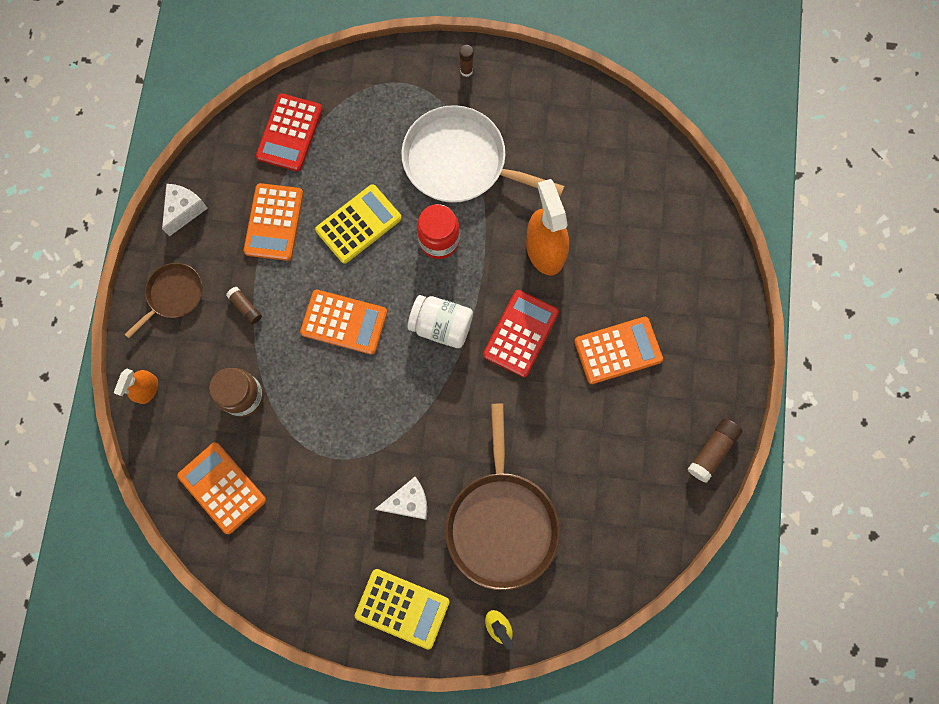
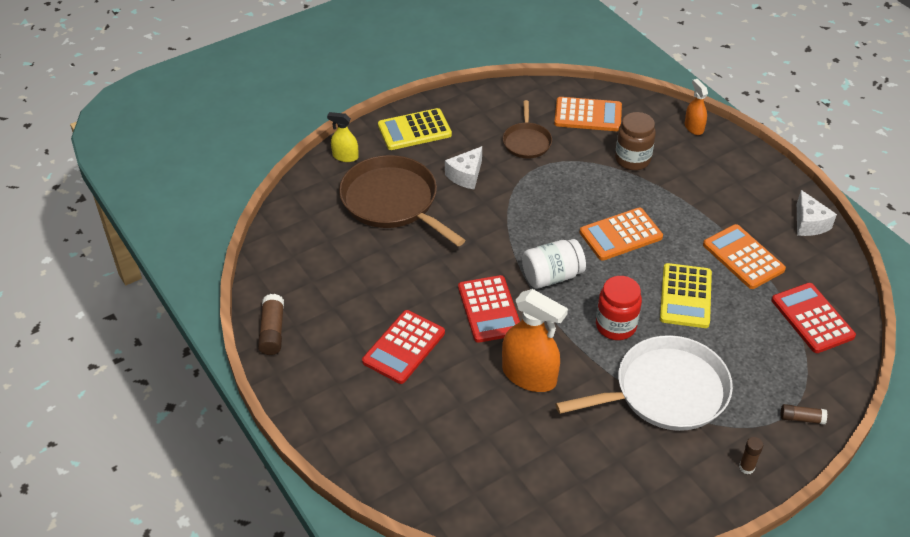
camera: 140 degrees right, 30 degrees down
brown pan [125,263,203,338] -> brown pan moved to [503,100,552,159]
brown glue stick [226,287,262,325] -> brown glue stick moved to [781,404,827,425]
orange calculator [574,317,663,384] -> red calculator [362,310,445,384]

